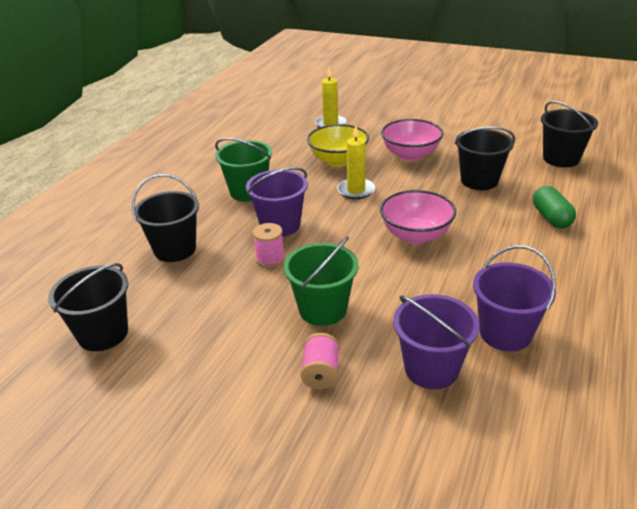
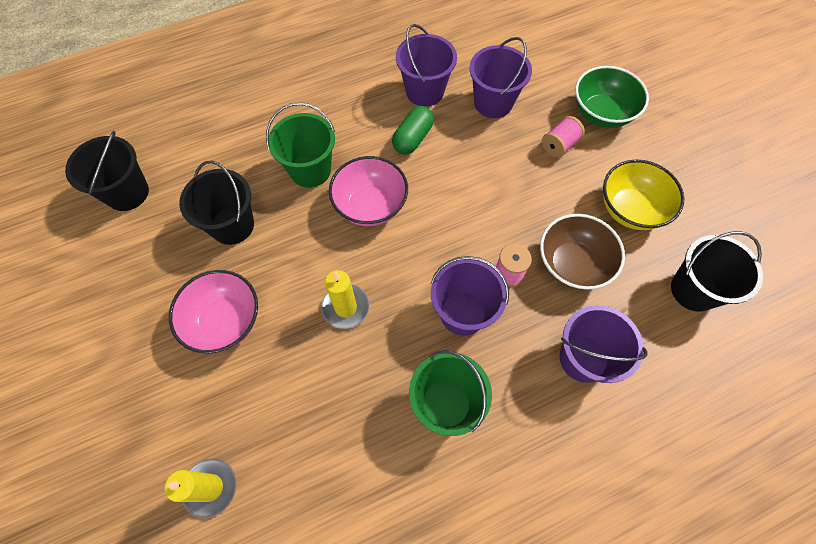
camera: 140 degrees left, 30 degrees up
black bucket [132,174,199,262] -> purple bucket [560,305,647,383]
green bucket [283,236,358,326] -> green bucket moved to [266,102,335,188]
yellow bowl [307,124,369,167] -> yellow bowl moved to [603,159,684,230]
green capsule [533,186,576,229] -> green capsule moved to [392,106,434,154]
none -> brown bowl [540,214,625,290]
none -> green bowl [575,66,649,128]

